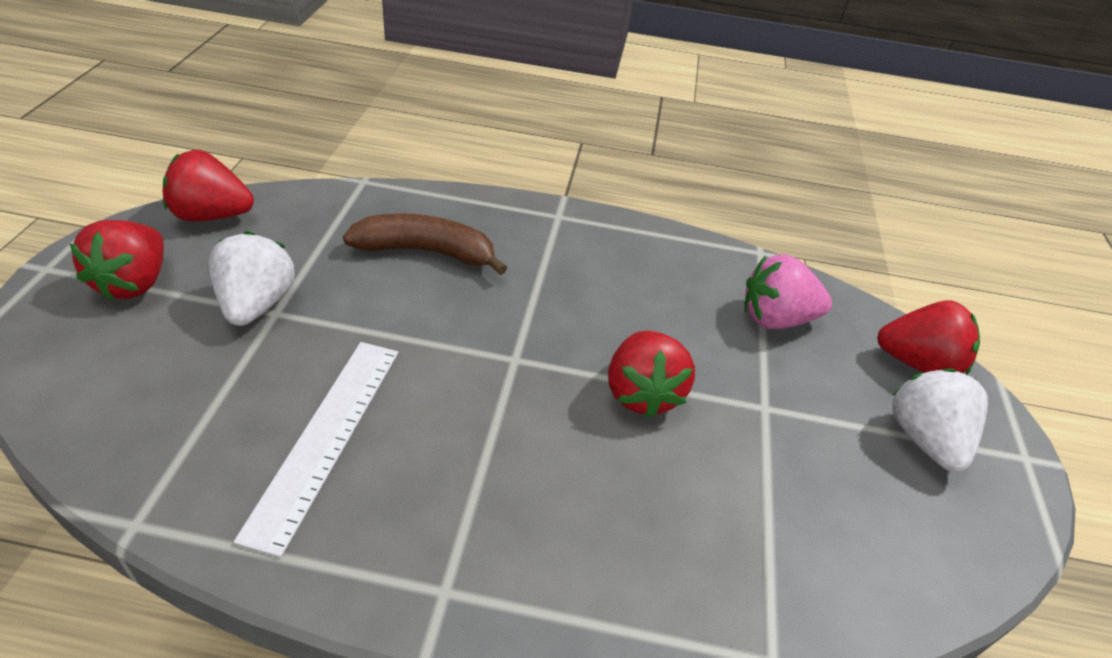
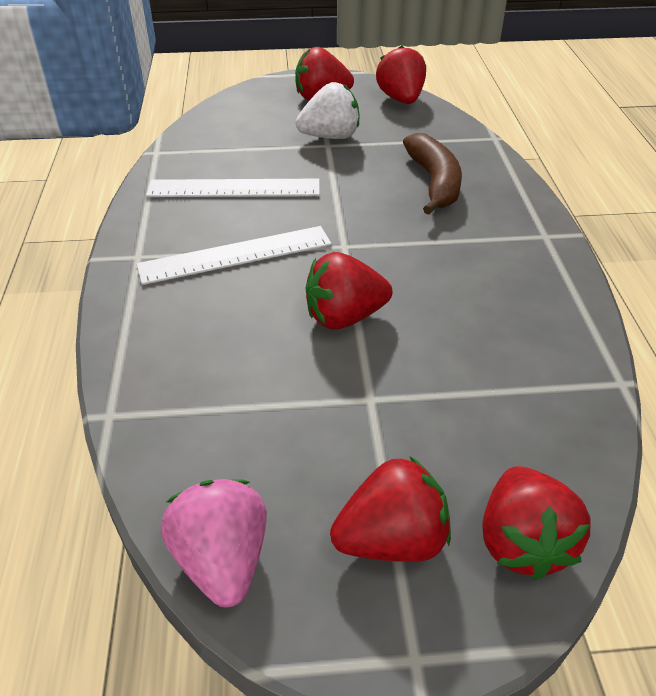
camera: 80 degrees right, 0 degrees up
pink strawberry [744,254,832,329] -> pink strawberry moved to [161,479,267,608]
white strawberry [892,368,988,472] -> red strawberry [330,457,451,562]
none -> white ruler [136,226,332,285]

